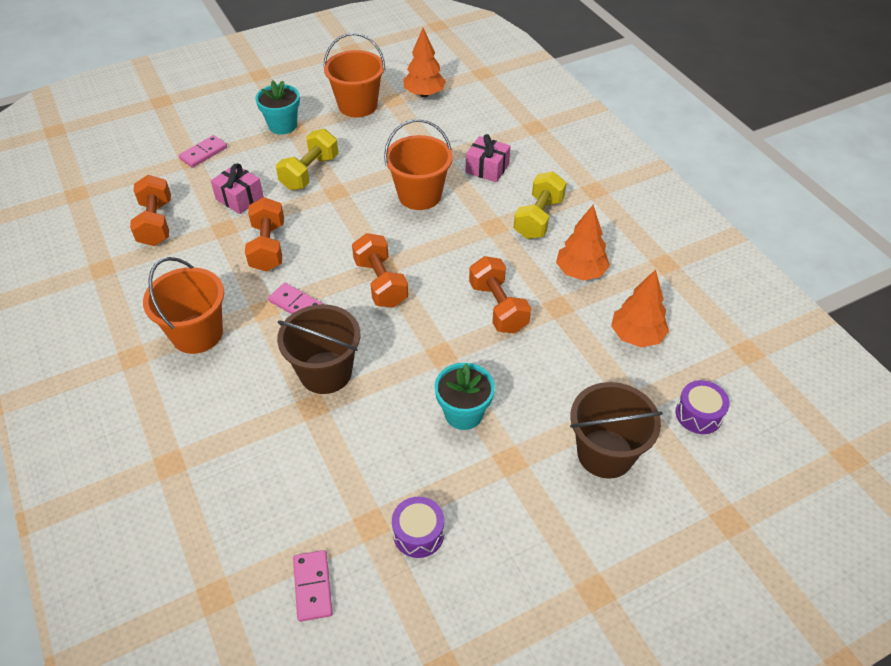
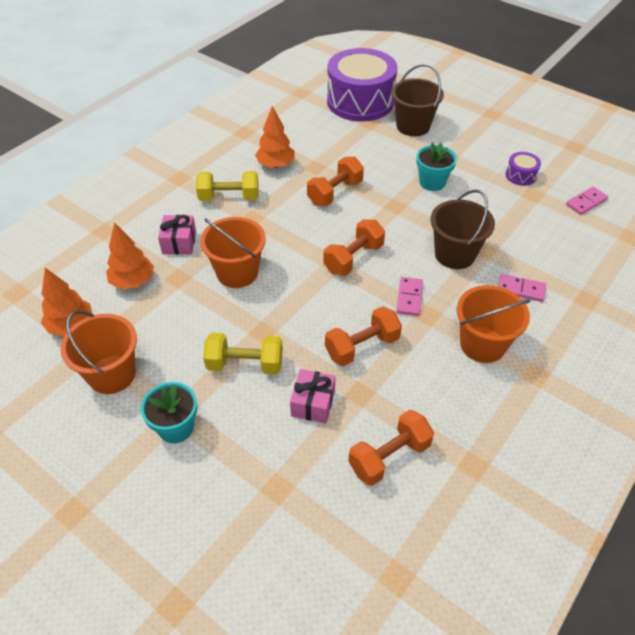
camera: 115 degrees left, 0 degrees up
pink domino [178,135,227,168] -> pink domino moved to [498,274,546,302]
orange tree [611,269,669,347] -> orange tree moved to [106,222,154,289]
purple drum [676,380,730,434] -> purple drum [327,48,398,121], size x2.46

